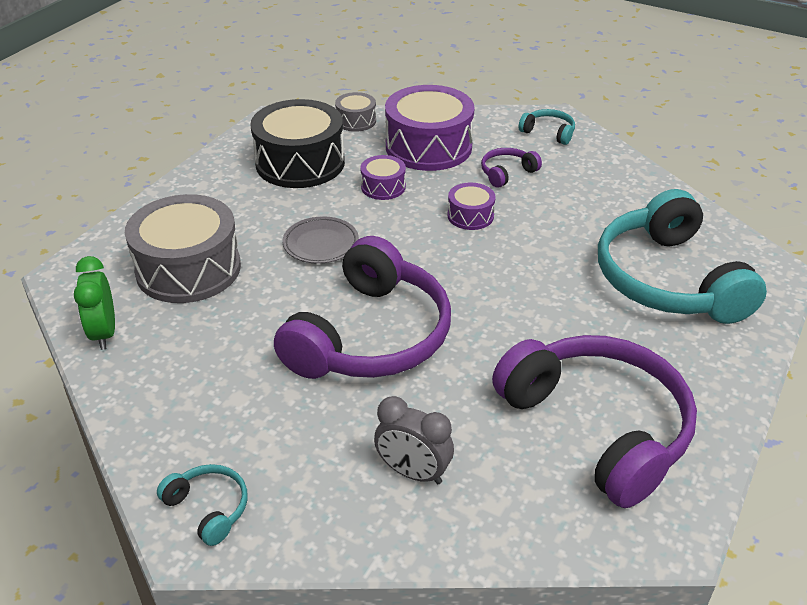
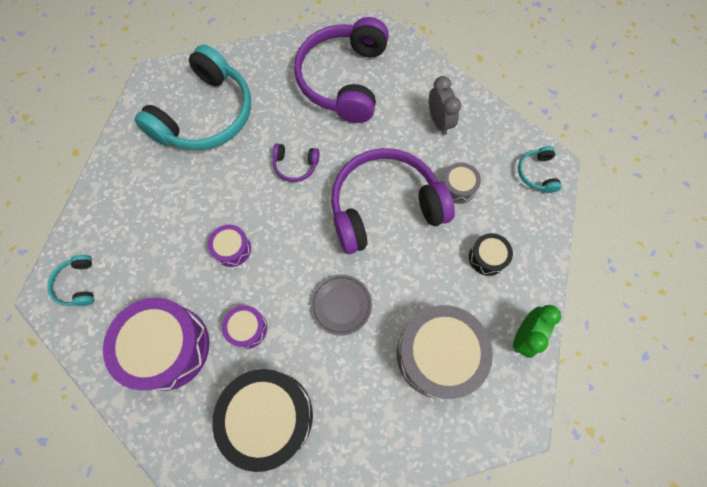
camera: 135 degrees left, 30 degrees up
grey drum [335,92,376,132] -> grey drum moved to [441,162,481,204]
purple headphones [481,148,542,188] -> purple headphones moved to [273,143,319,182]
none -> black drum [469,233,513,276]

